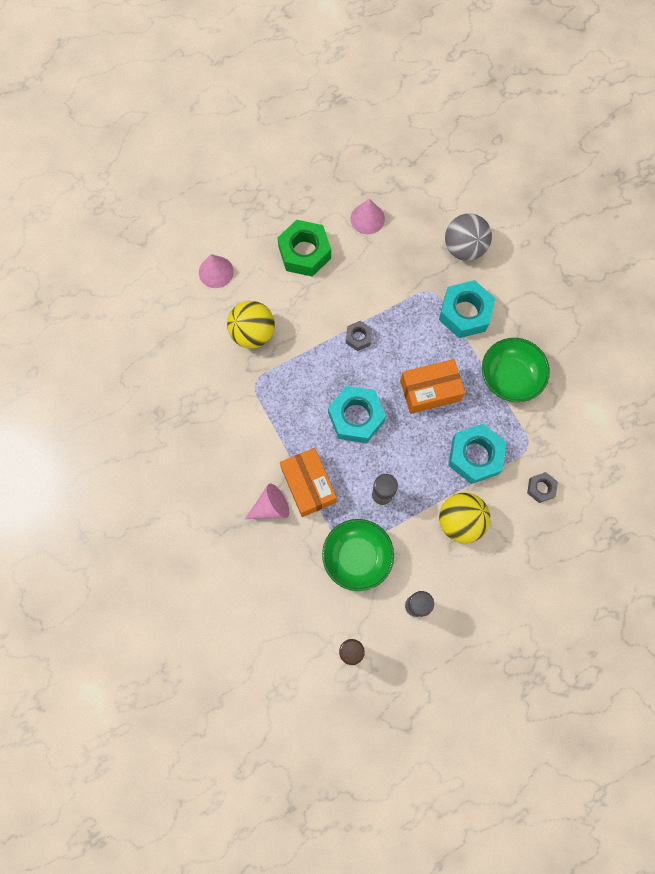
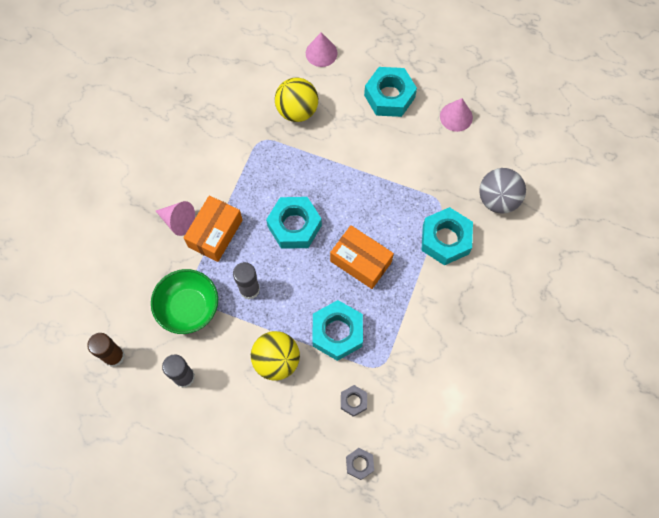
camera: 50 degrees right, 5 degrees down
green nut [278,220,331,277] -> turquoise nut [364,67,417,117]
grey nut [346,321,372,351] -> grey nut moved to [346,448,374,480]
green bowl [482,338,550,402] -> none

